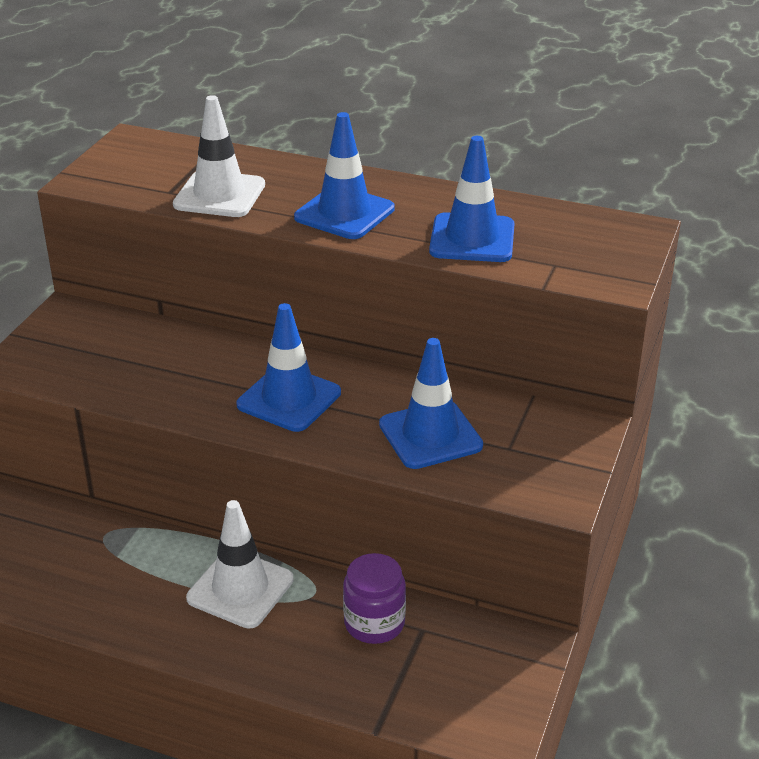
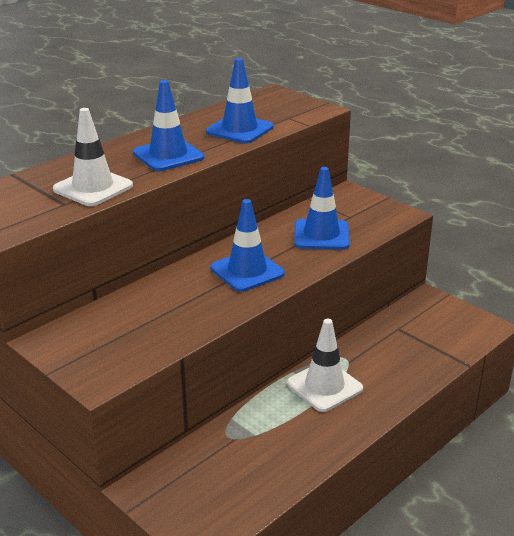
camera: 65 degrees left, 5 degrees down
purple jar [343,553,406,644] -> none

